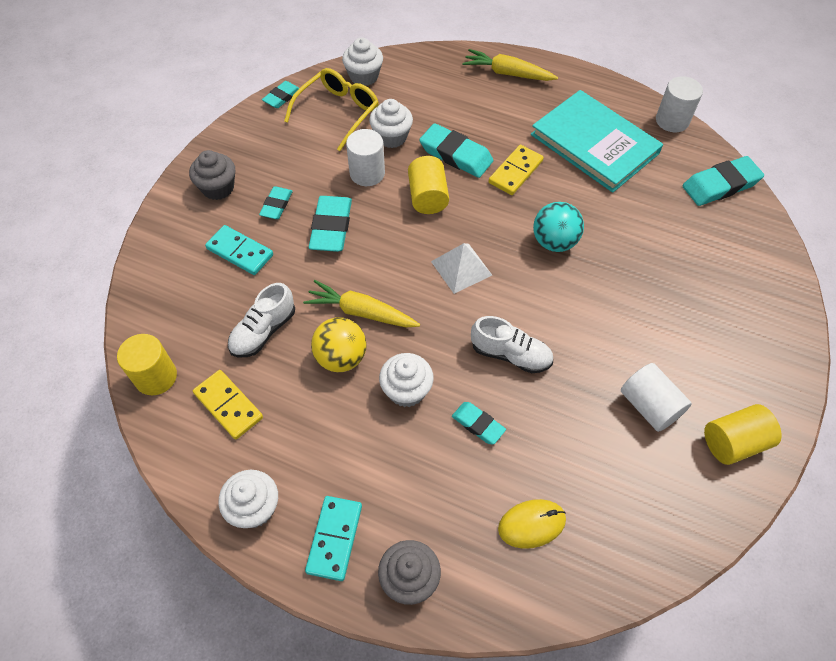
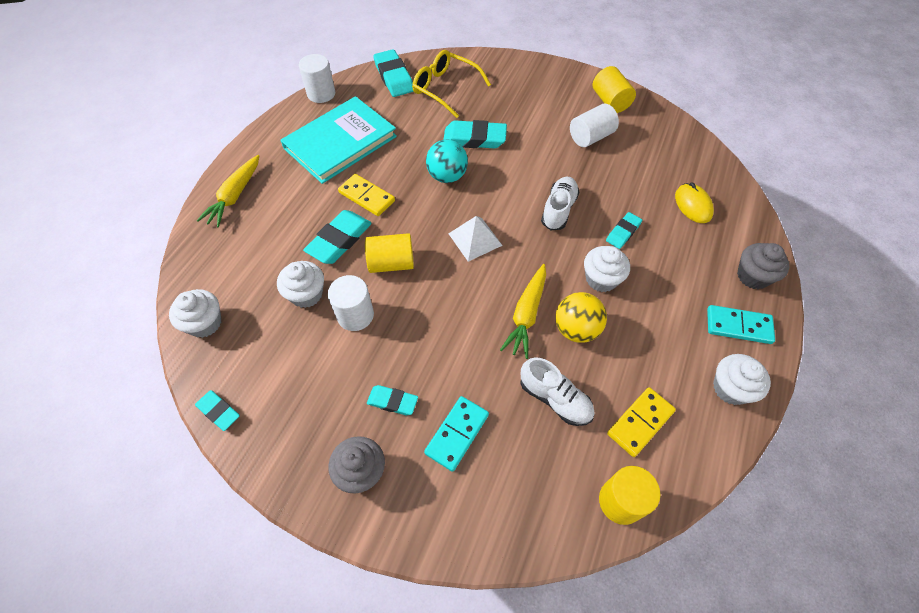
camera: 90 degrees left, 0 degrees up
yellow glasses [284,68,379,151] -> yellow glasses moved to [412,50,491,118]
turquoise eraser [309,196,352,252] -> turquoise eraser moved to [443,120,507,148]

